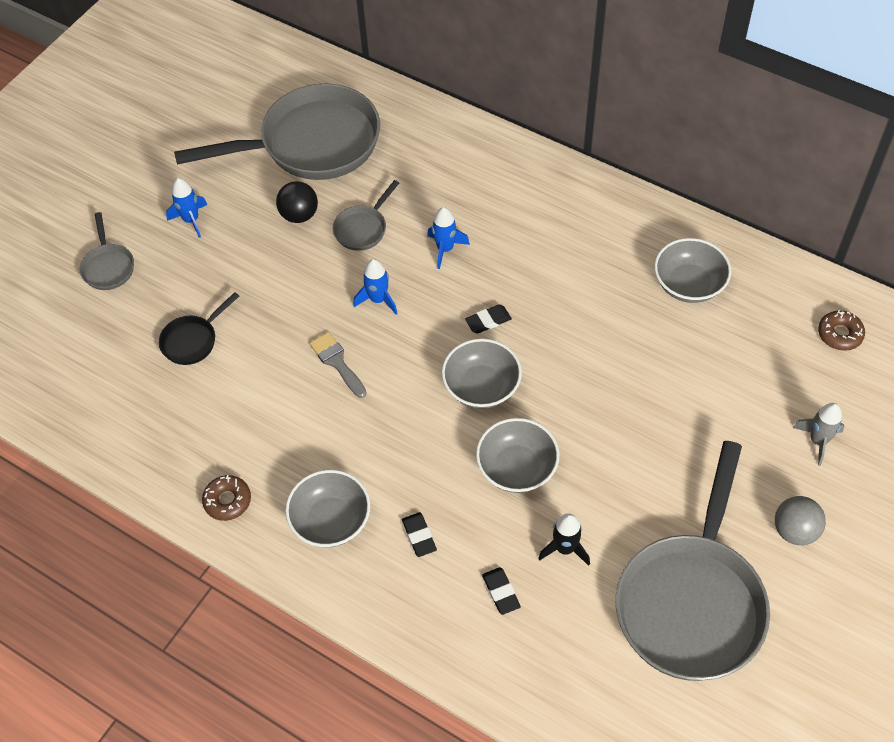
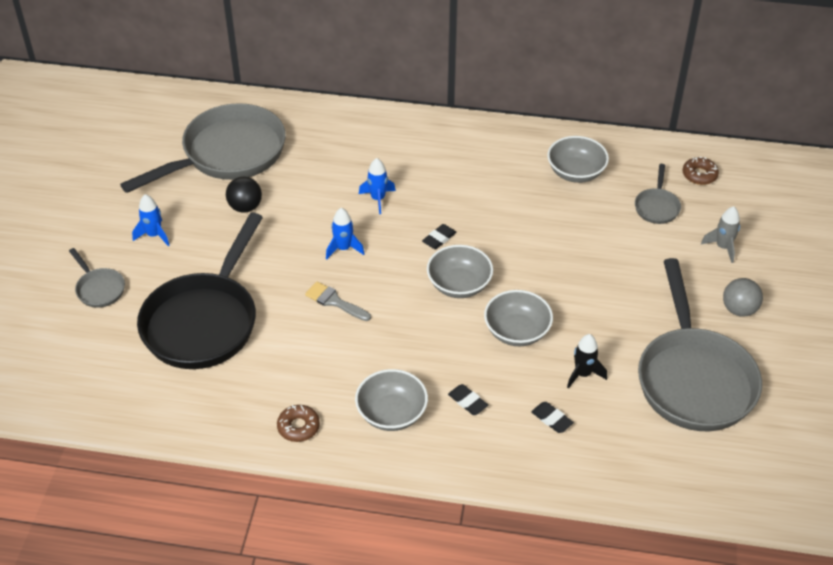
camera: 25 degrees left, 10 degrees down
black pan [159,292,239,365] -> black pan [137,213,263,369], size x2.32
grey pan [333,180,399,251] -> grey pan moved to [635,164,681,224]

